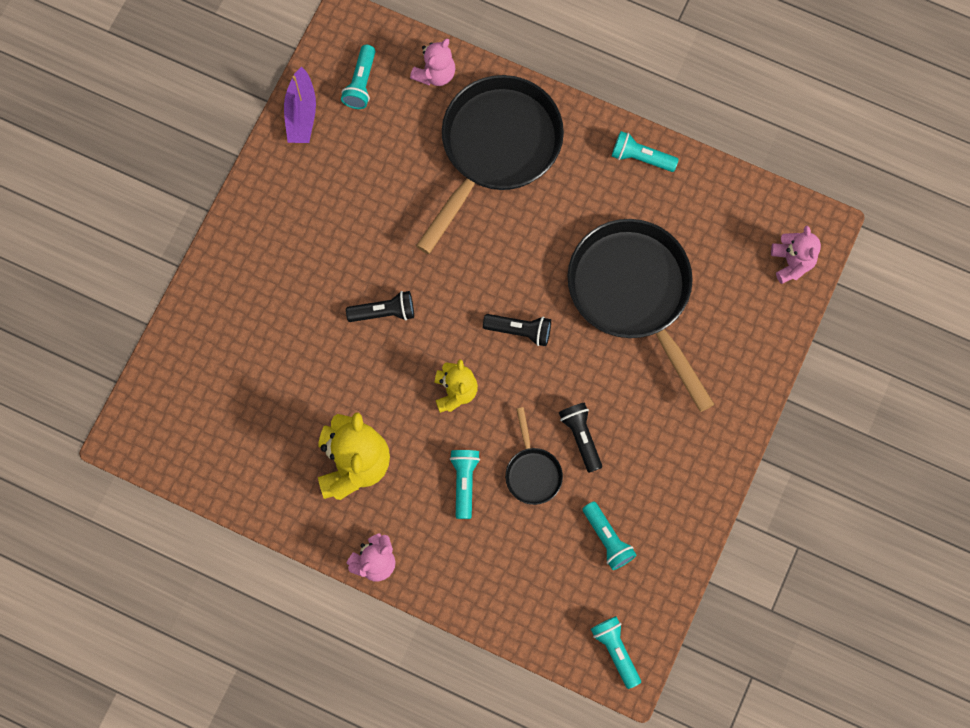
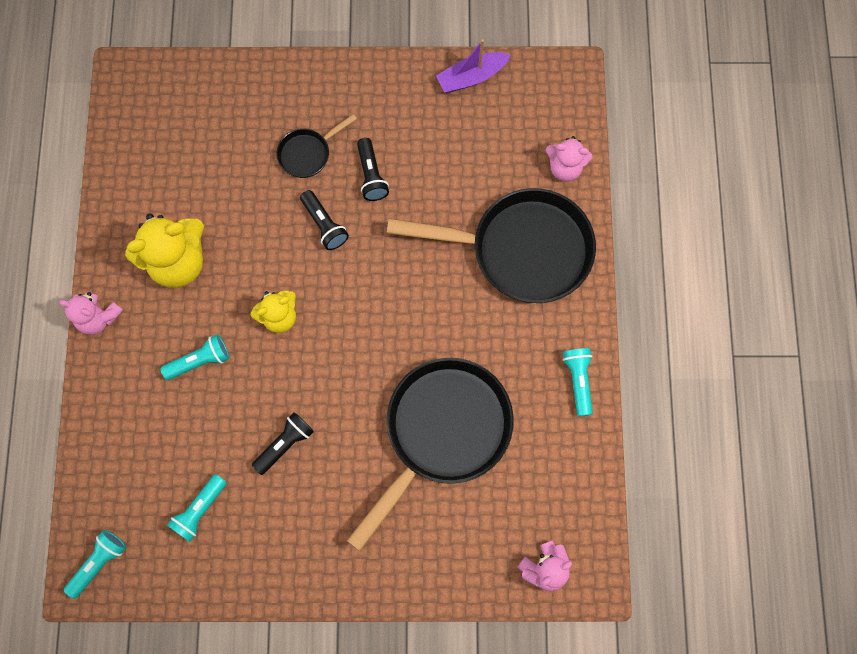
camera: 65 degrees right, 0 degrees up
turquoise flashlight [341,45,376,109] -> none
black flashlight [483,314,551,346] -> black flashlight moved to [357,138,389,201]
black pan [505,407,563,505] -> black pan moved to [277,114,357,178]

